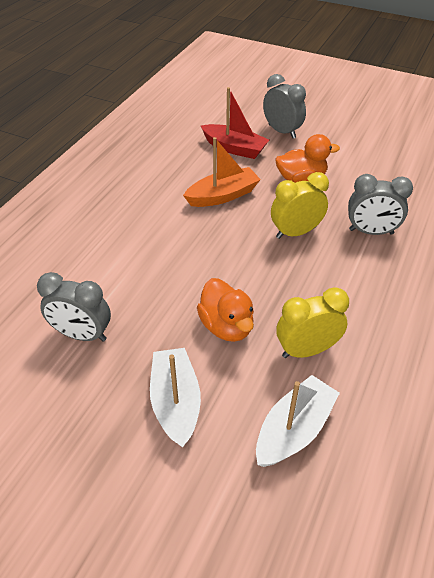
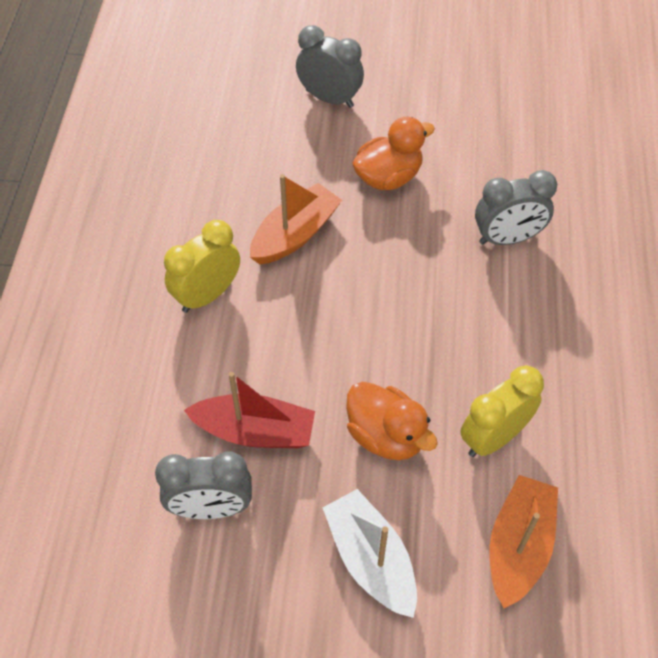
camera: 20 degrees left, 10 degrees up
red boat [201,87,269,159] -> red boat moved to [184,372,315,448]
white boat [256,375,340,467] -> orange boat [490,475,558,608]
yellow clock [271,172,329,239] -> yellow clock moved to [164,220,240,313]

